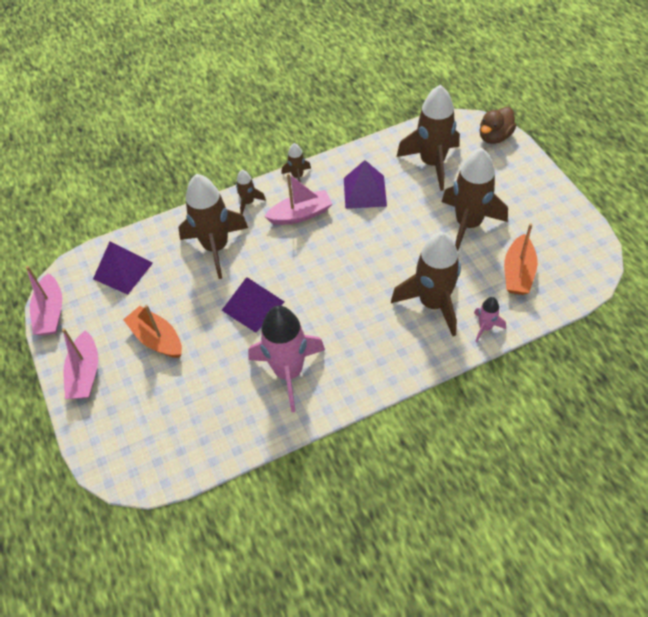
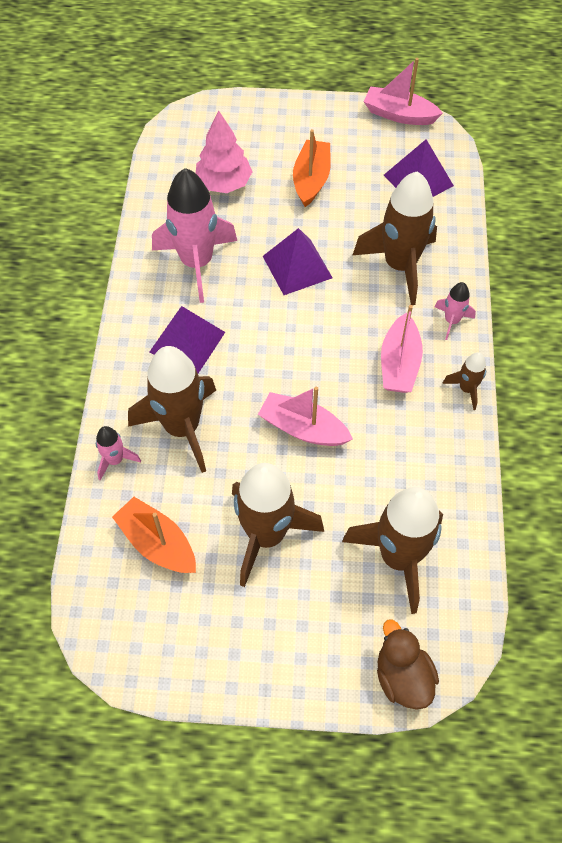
camera: 115 degrees right, 5 degrees up
pink boat [62,328,98,399] -> pink boat moved to [258,386,353,446]
orange boat [123,305,182,358] -> orange boat turned 60 degrees counterclockwise [293,129,331,207]
brown rocket [236,170,266,215] -> pink rocket [435,282,476,340]
purple pyramid [344,160,387,209] -> purple pyramid moved to [149,306,225,373]
none -> pink tree [196,111,252,193]

